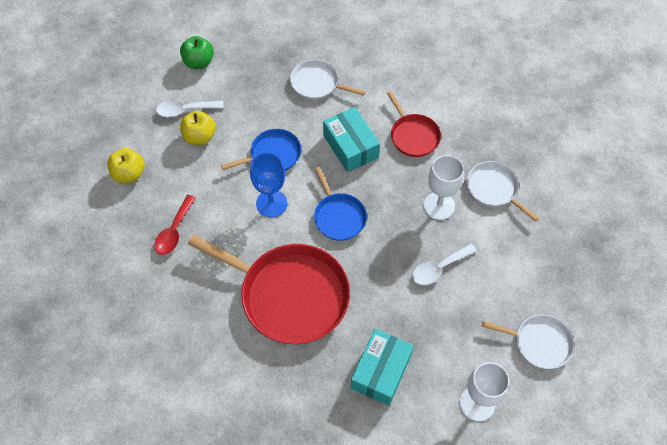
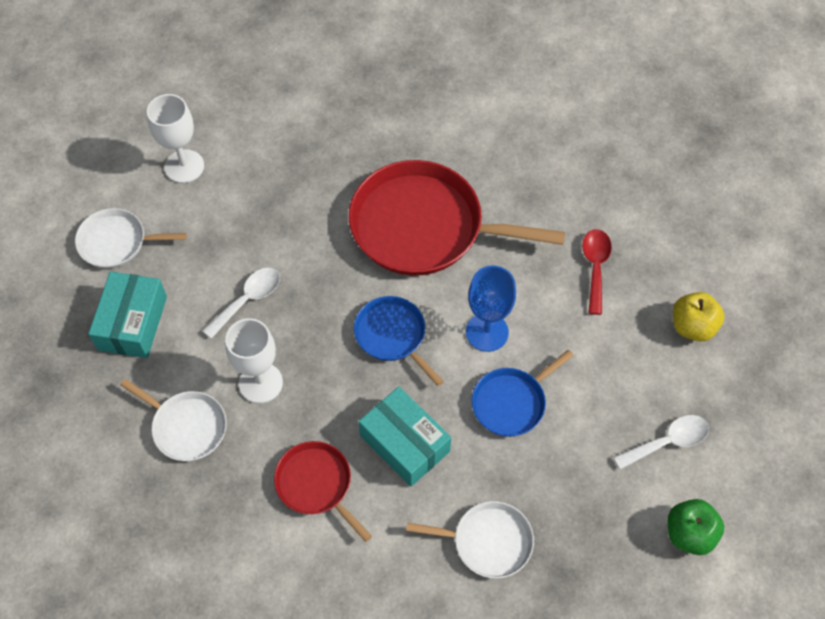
camera: 165 degrees right, 0 degrees up
yellow apple [180,111,216,145] -> none
turquoise box [351,329,414,406] -> turquoise box moved to [89,272,167,358]

